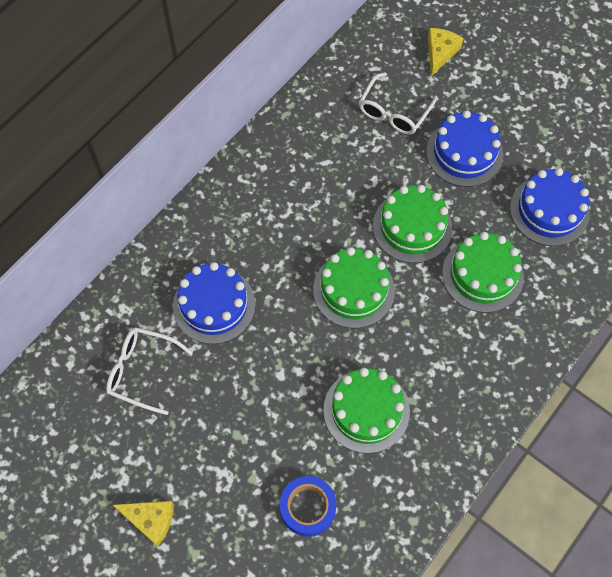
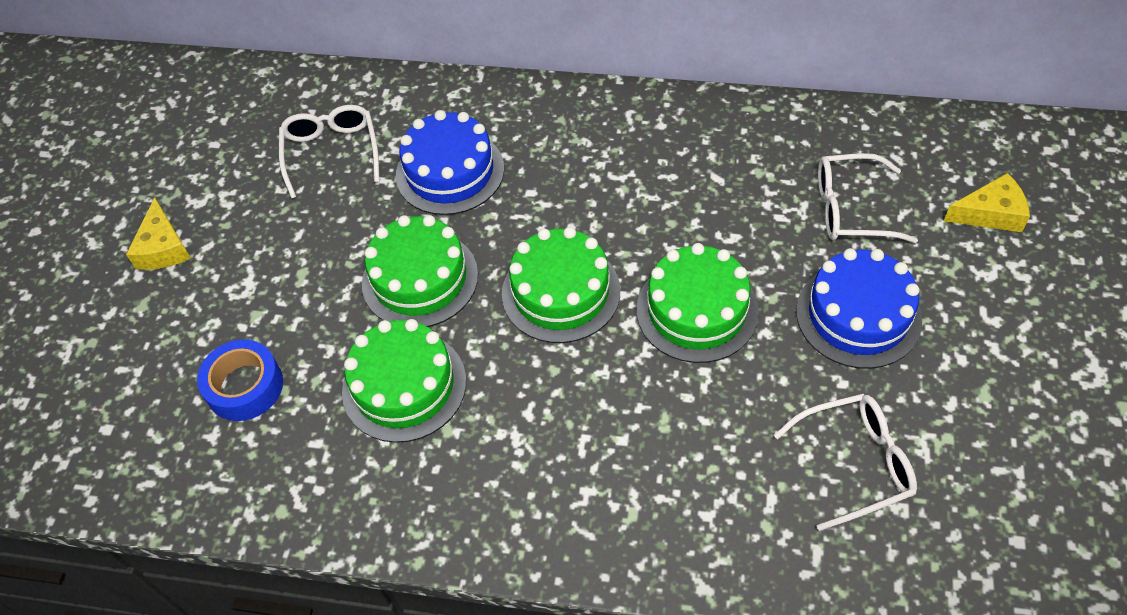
camera: 65 degrees right, 10 degrees down
green cake [442,232,524,313] -> green cake moved to [362,215,478,327]
blue cake [510,168,590,246] -> white glasses [774,394,917,531]

